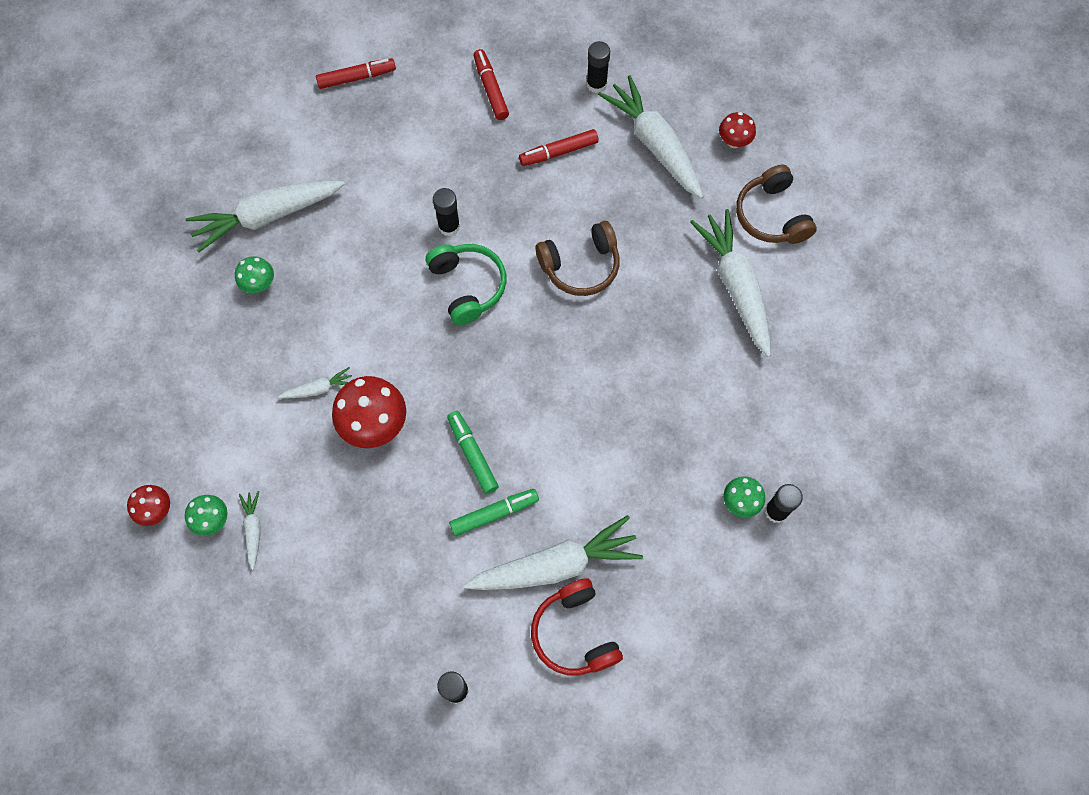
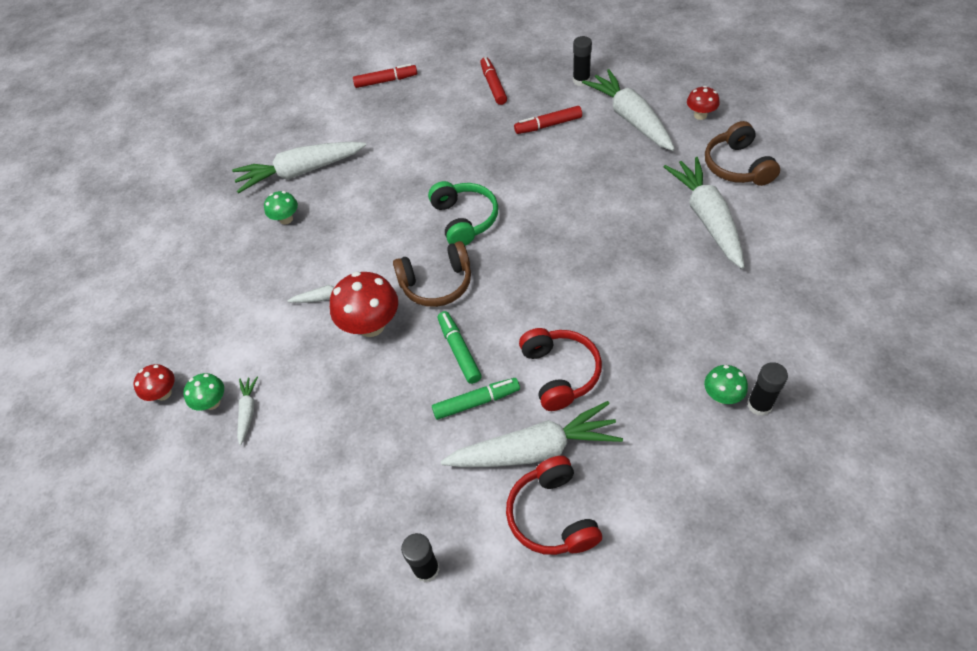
camera: 10 degrees right, 15 degrees down
black glue stick [433,188,460,236] -> none
brown headphones [536,221,620,296] -> brown headphones moved to [393,241,471,307]
none -> red headphones [519,328,602,411]

